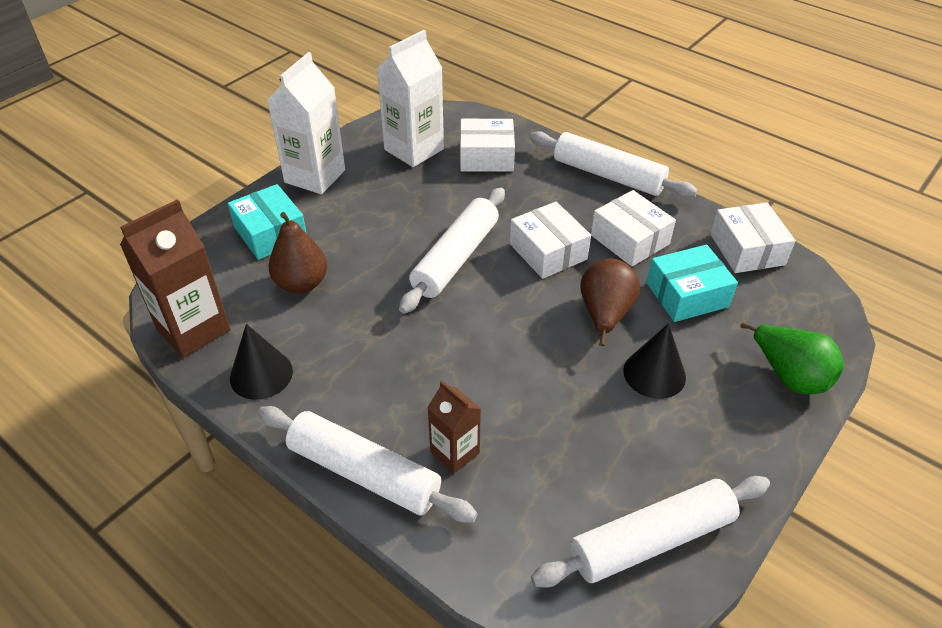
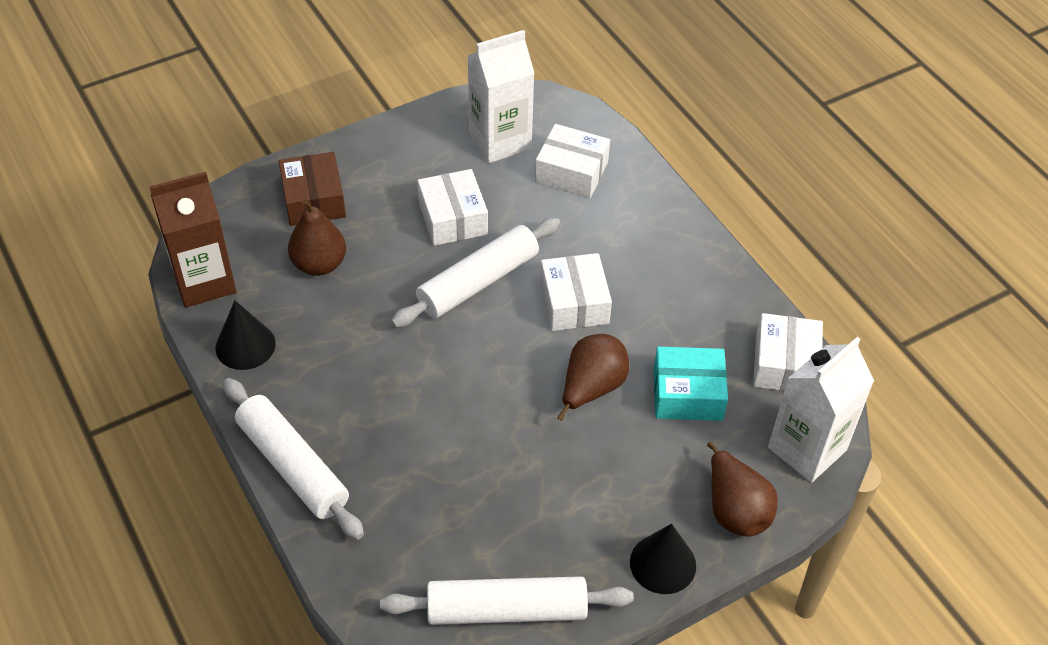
camera: 20 degrees right, 5 degrees up
turquoise box [228,184,306,260] -> brown box [279,152,346,226]
white carton [267,52,345,194] -> white carton moved to [768,337,874,483]
brown carton [427,381,481,473] -> none
white rolling pin [529,131,698,198] -> none
white box [591,190,676,266] -> white box moved to [417,169,488,246]
black cone [623,323,686,399] -> black cone moved to [630,524,696,594]
green pear [740,323,844,394] -> brown pear [707,442,778,537]

